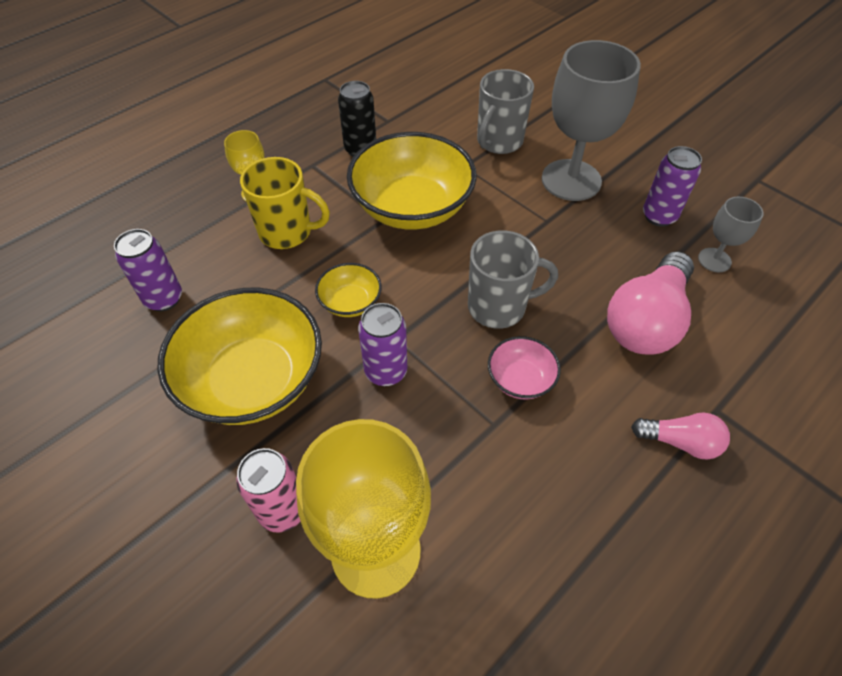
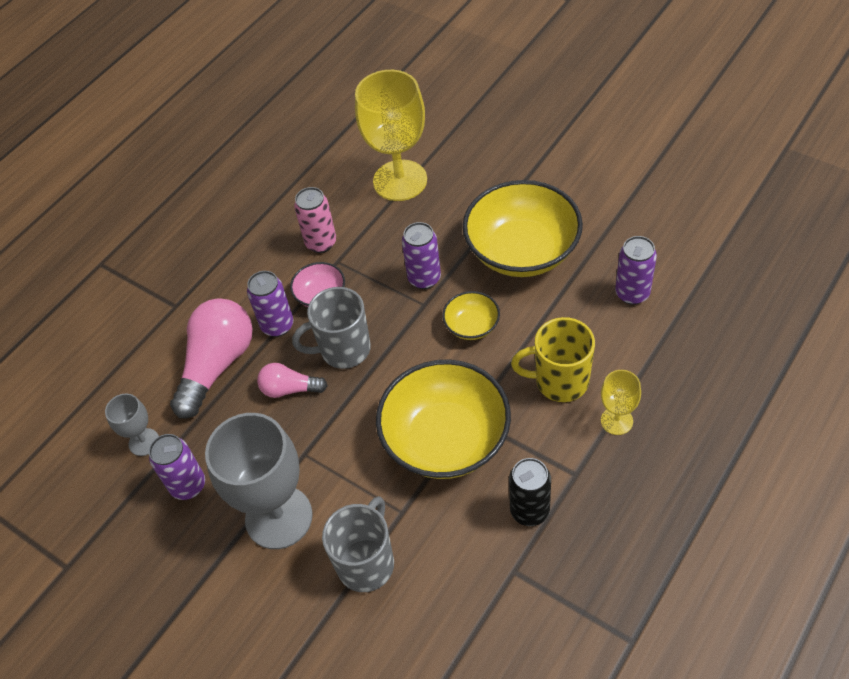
camera: 175 degrees right, 0 degrees up
pink can [236,448,300,533] -> pink can moved to [294,187,336,253]
pink light bulb [631,412,730,460] -> pink light bulb moved to [257,363,327,398]
none -> purple can [247,271,293,337]

